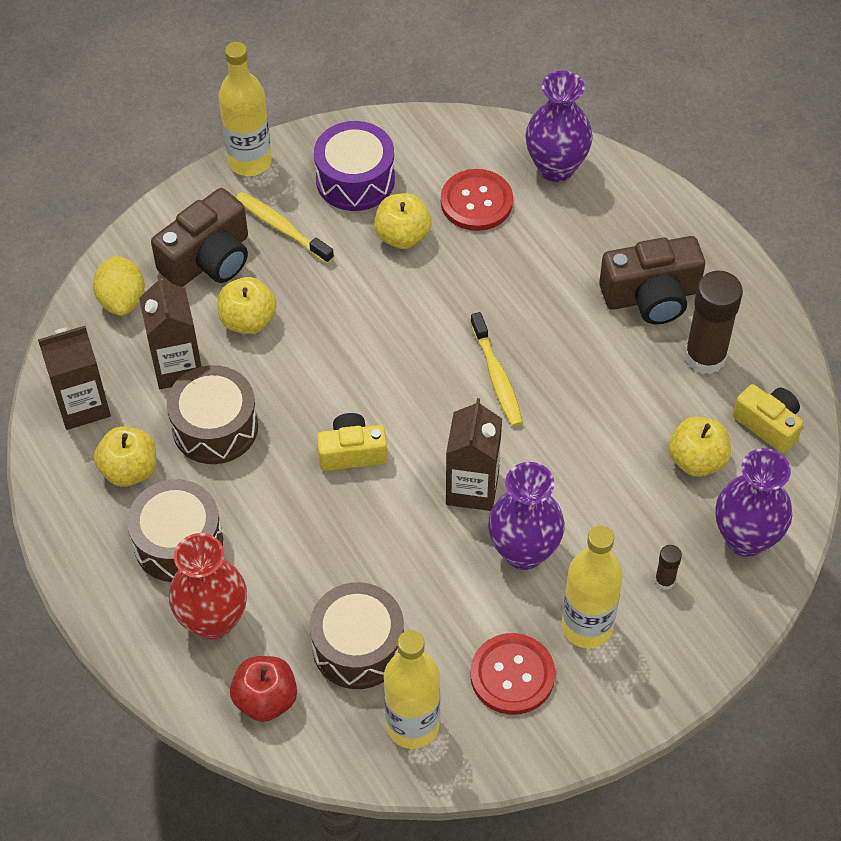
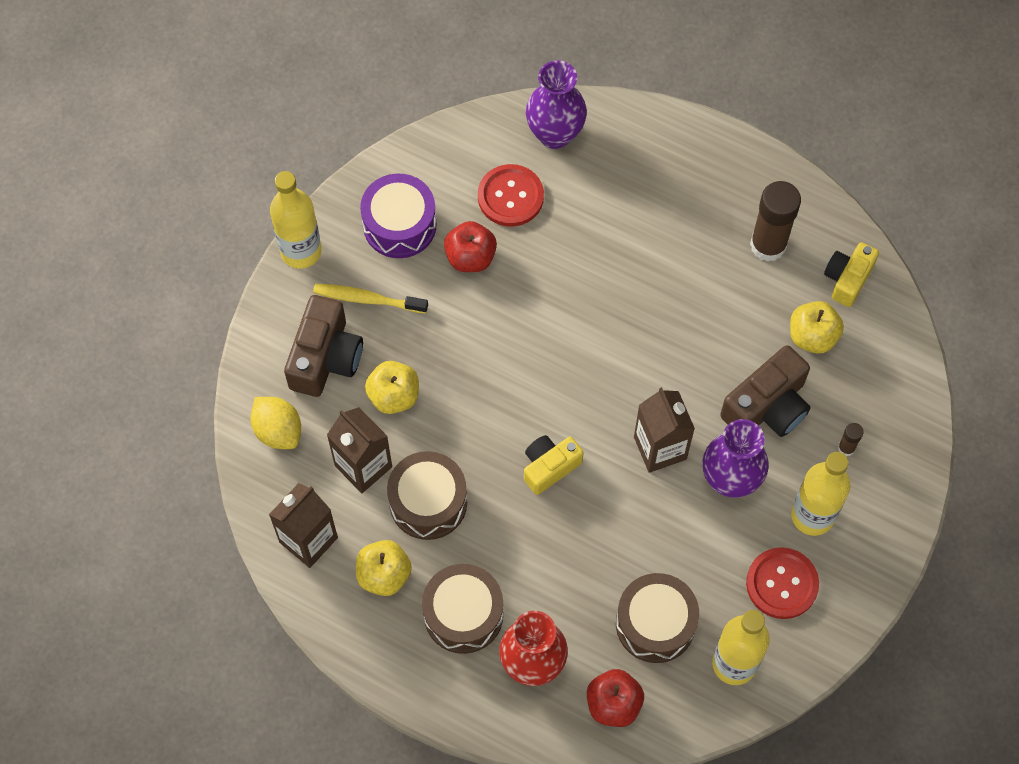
camera: 30 degrees left, 10 degrees up
yellow apple [374,193,432,249] -> red apple [444,221,497,272]
yellow toothbrush [470,312,523,427] -> none
brown camera [599,236,705,324] -> brown camera moved to [720,345,811,437]
purple vase [716,448,792,557] -> none
yellow camera [733,384,803,454] -> yellow camera turned 75 degrees counterclockwise [824,242,879,307]

